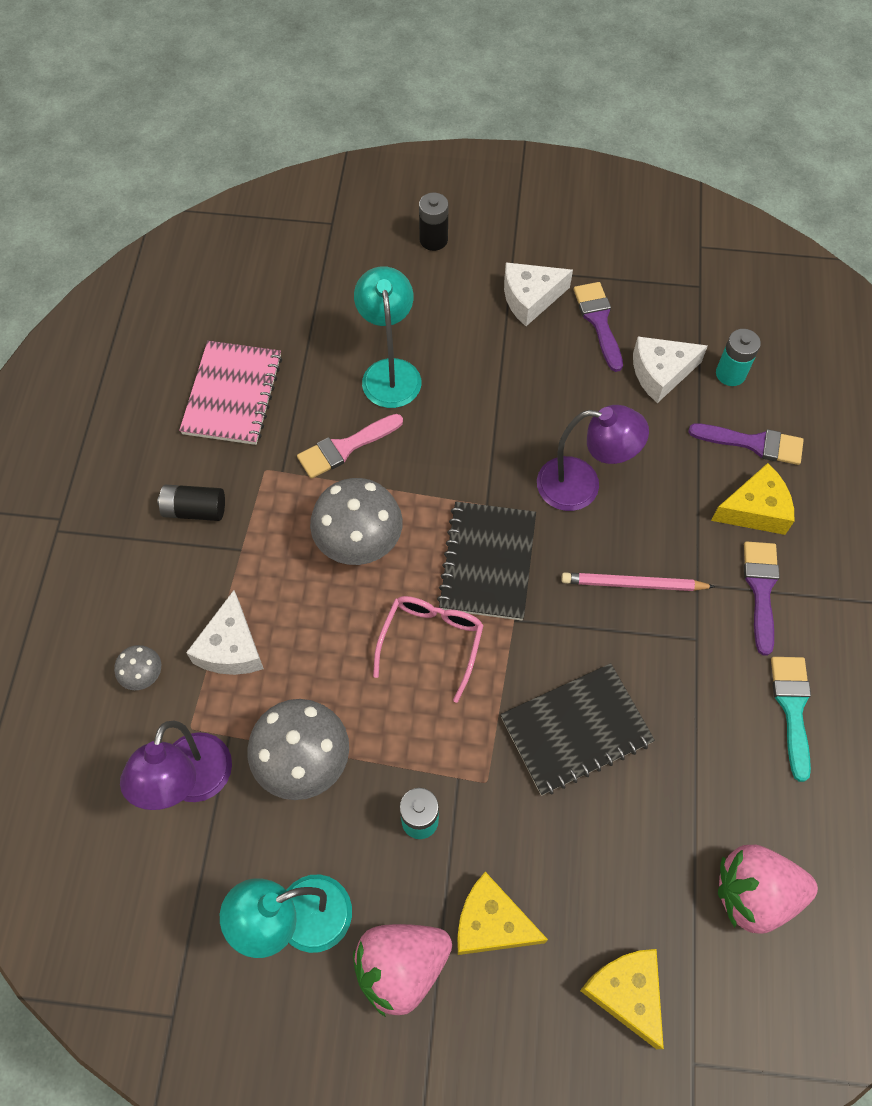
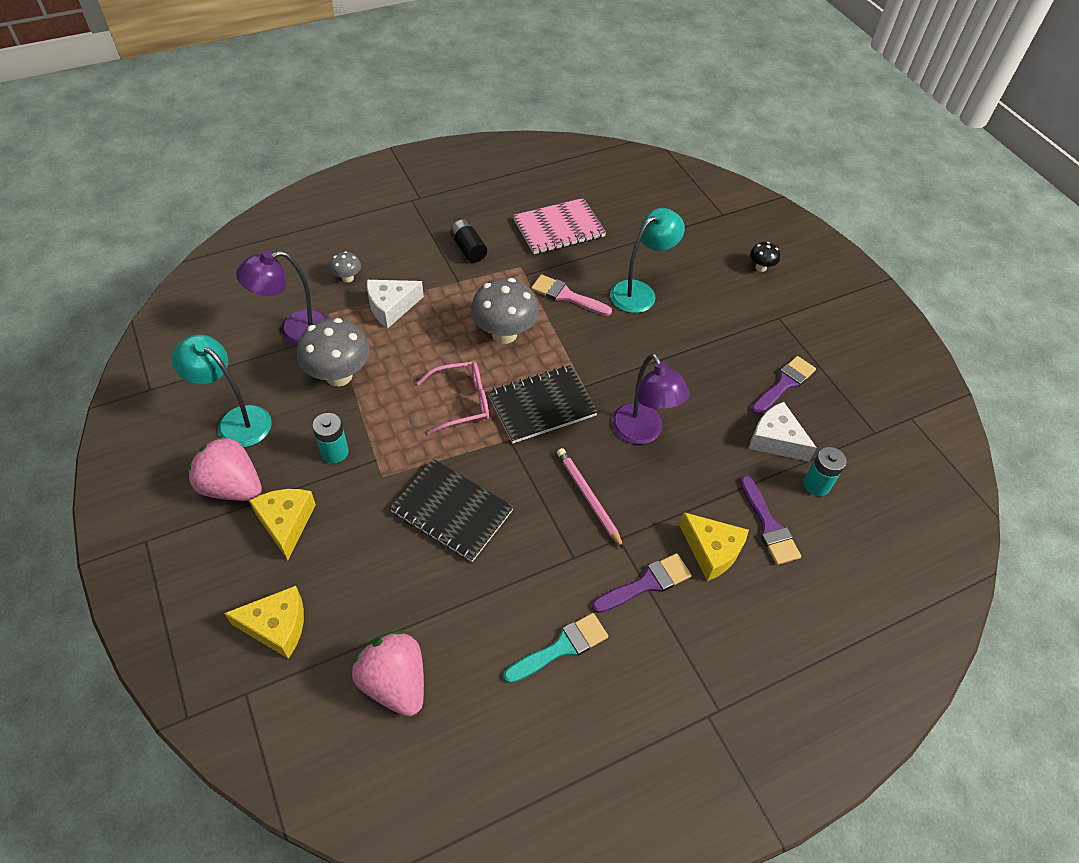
camera: 55 degrees right, 10 degrees down
black battery [419,193,448,251] -> black mushroom [750,242,780,272]
white cheese [504,262,573,326] -> none
yellow cheese [580,949,664,1049] -> yellow cheese turned 60 degrees clockwise [224,586,304,659]

